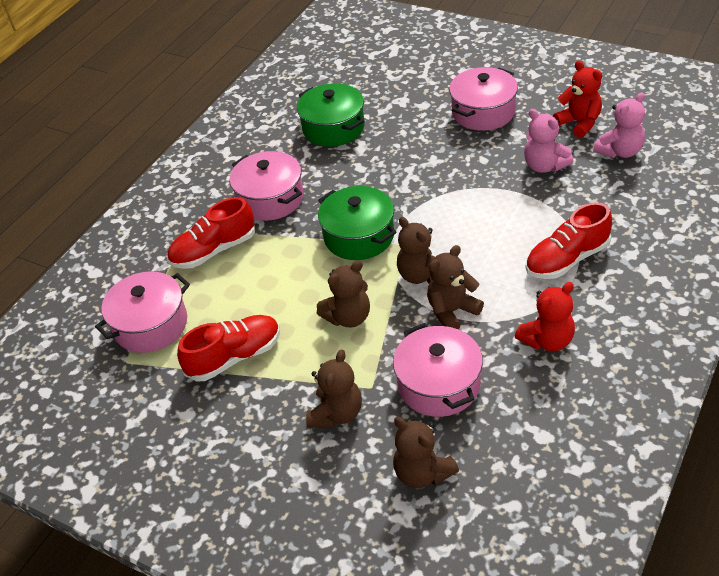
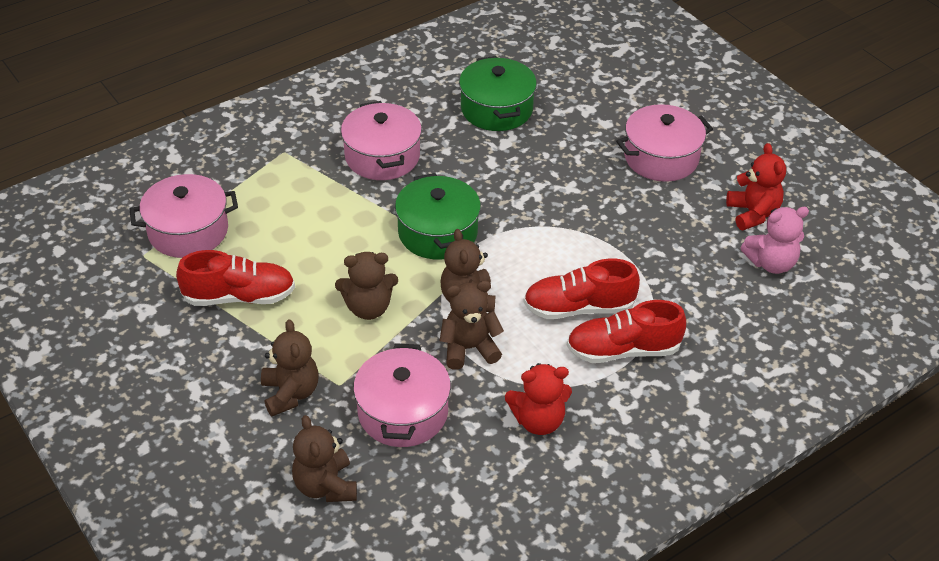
camera: 20 degrees right, 0 degrees up
red shoe [167,197,255,269] -> red shoe moved to [524,259,640,319]
brown teddy bear [306,350,362,428] -> brown teddy bear turned 60 degrees counterclockwise [261,319,319,416]
pink teddy bear [524,109,573,173] -> none

